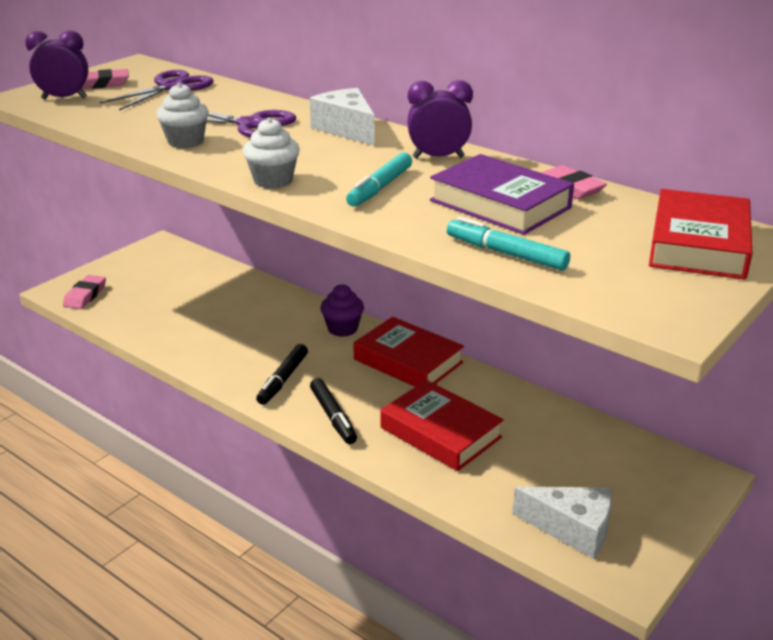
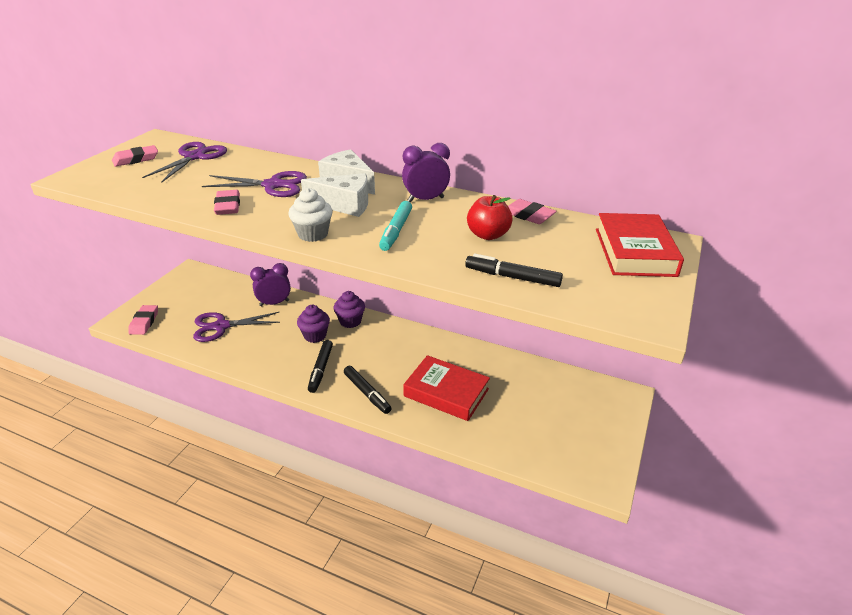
camera: 15 degrees left, 5 degrees up
purple clock [25,30,88,100] -> purple clock moved to [250,263,291,306]
white cupcake [156,83,209,148] -> pink eraser [214,190,240,215]
red book [353,317,464,387] -> none
purple book [430,154,574,235] -> red apple [467,195,513,240]
turquoise marker [447,217,570,271] -> black marker [465,254,563,287]
white cheese [512,487,612,559] -> white cheese moved to [301,173,368,217]
none -> purple scissors [193,312,280,342]
none -> purple cupcake [297,305,330,343]

